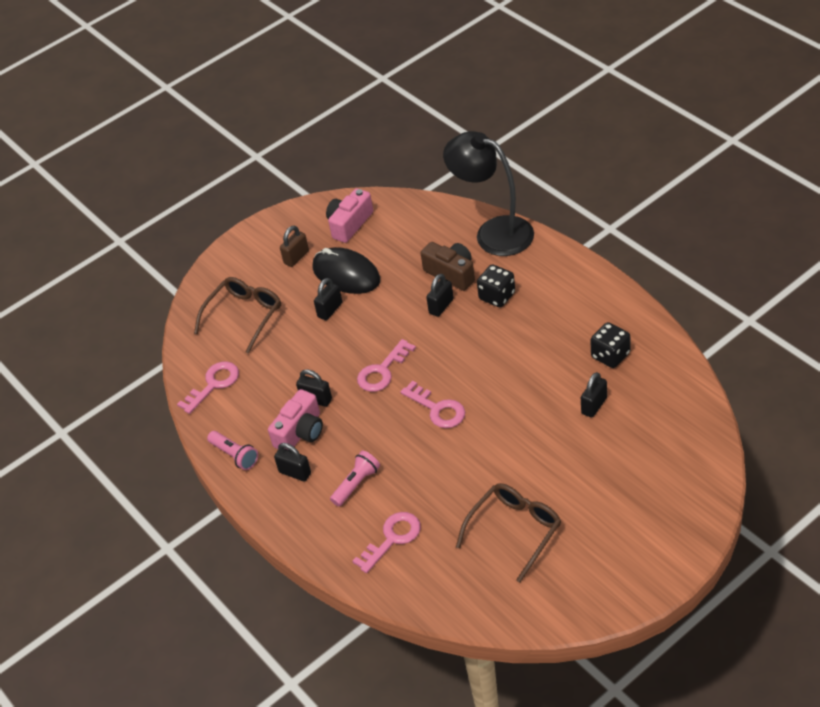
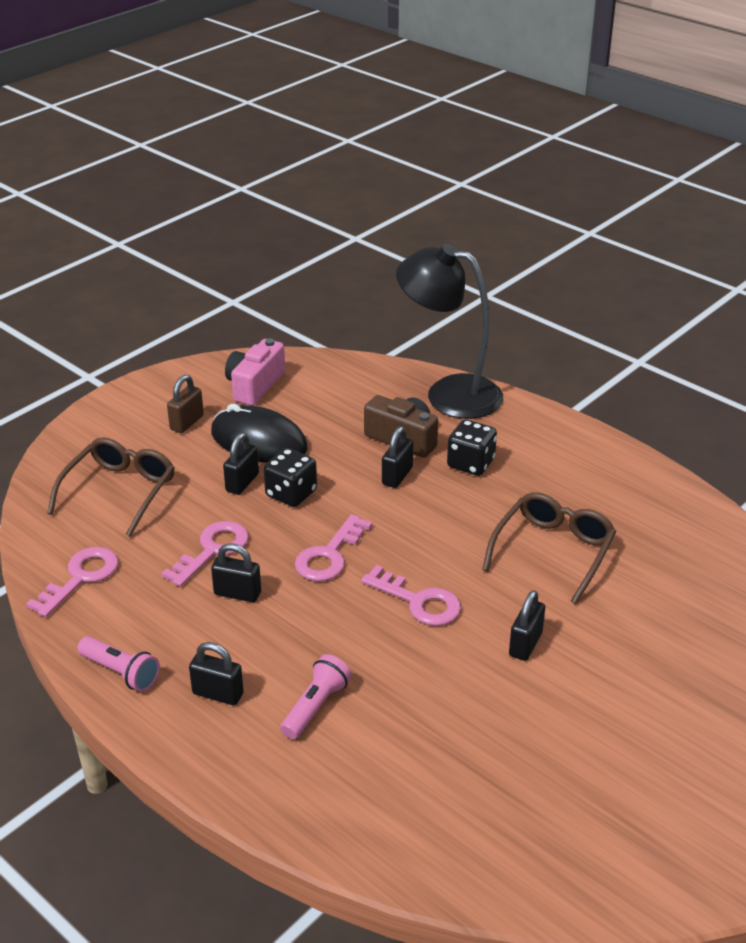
camera: 15 degrees left, 10 degrees down
pink camera [268,389,323,450] -> none
pink key [352,512,421,573] -> pink key moved to [161,521,249,587]
brown glasses [456,483,561,583] -> brown glasses moved to [482,492,616,604]
black padlock [581,372,607,418] -> black padlock moved to [509,590,545,661]
black dice [590,322,630,368] -> black dice moved to [264,448,317,507]

